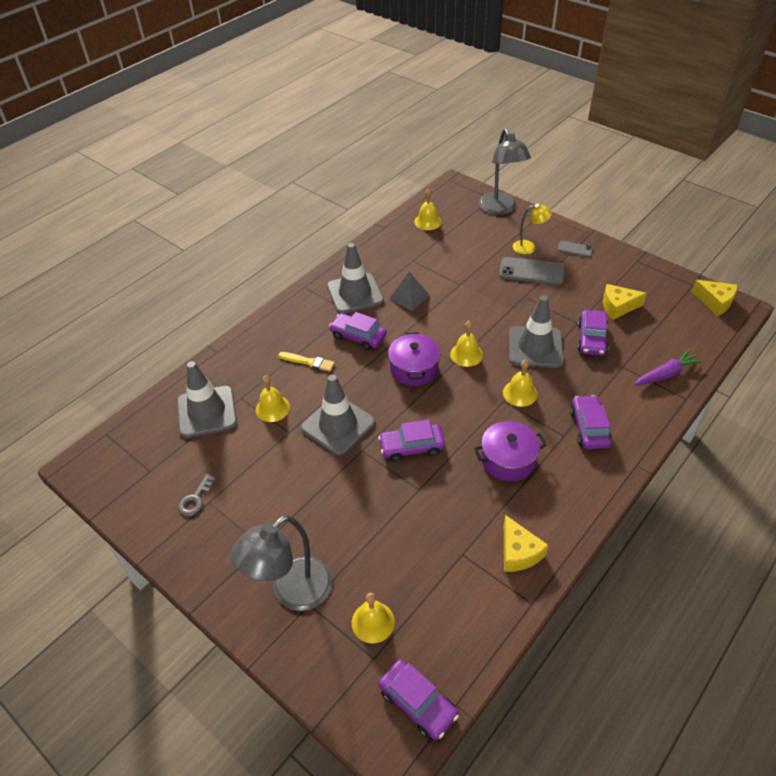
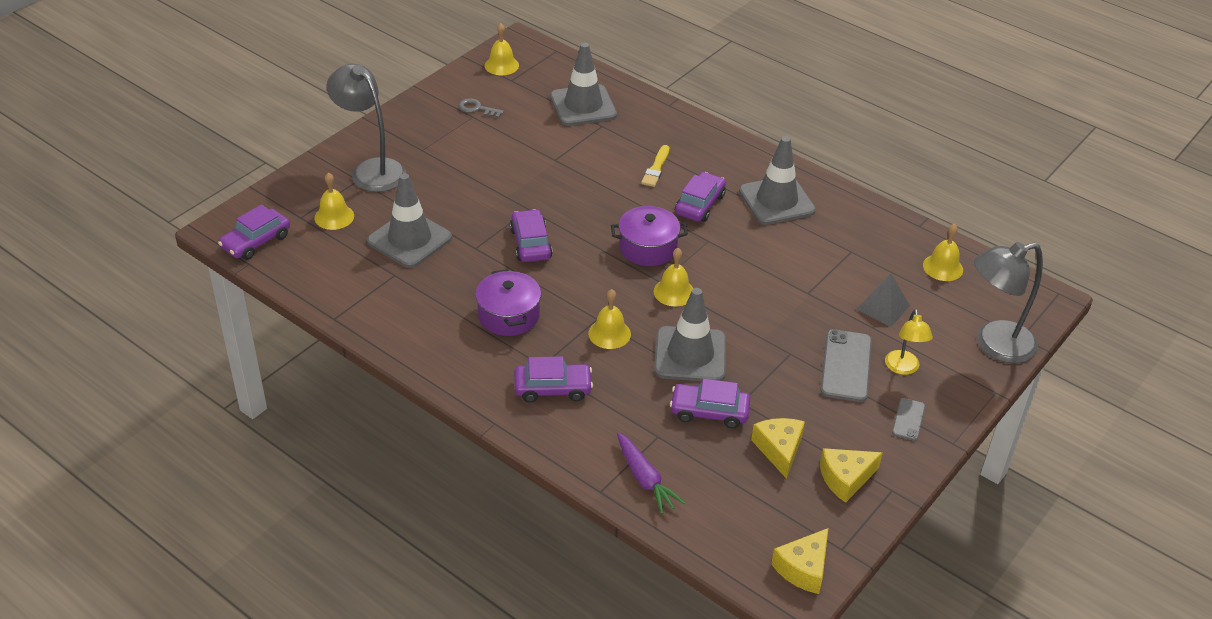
camera: 85 degrees right, 5 degrees down
yellow bell [256,375,290,422] -> yellow bell moved to [485,23,519,75]
grey traffic cone [301,375,375,455] -> grey traffic cone moved to [367,173,452,268]
grey pyramid [390,271,430,311] -> grey pyramid moved to [856,274,910,327]
yellow cheese [504,515,549,572] -> yellow cheese moved to [820,448,883,503]

